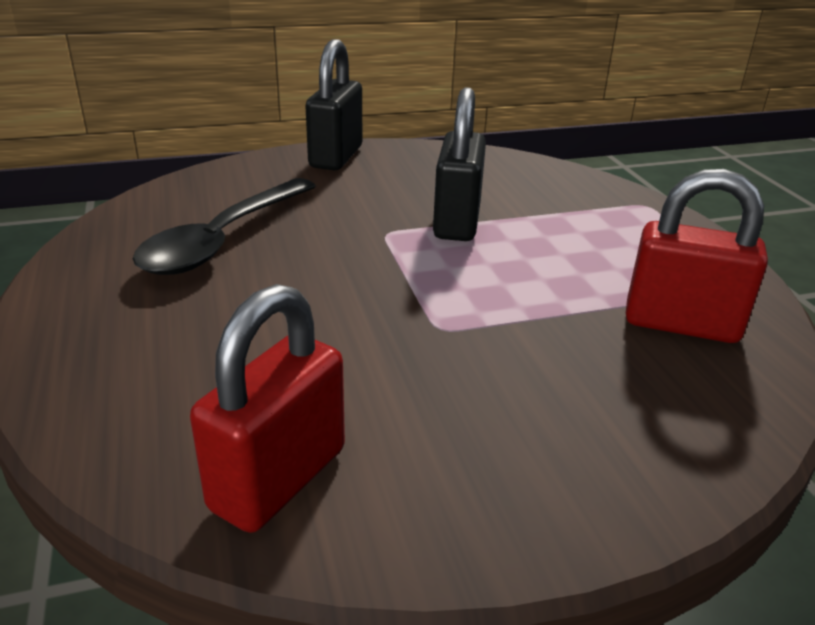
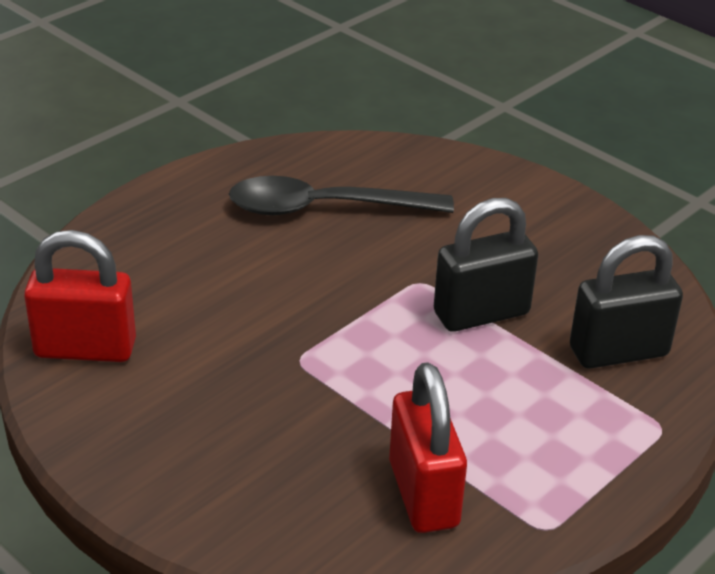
camera: 60 degrees right, 5 degrees up
black padlock [306,39,362,170] -> black padlock moved to [570,235,683,369]

